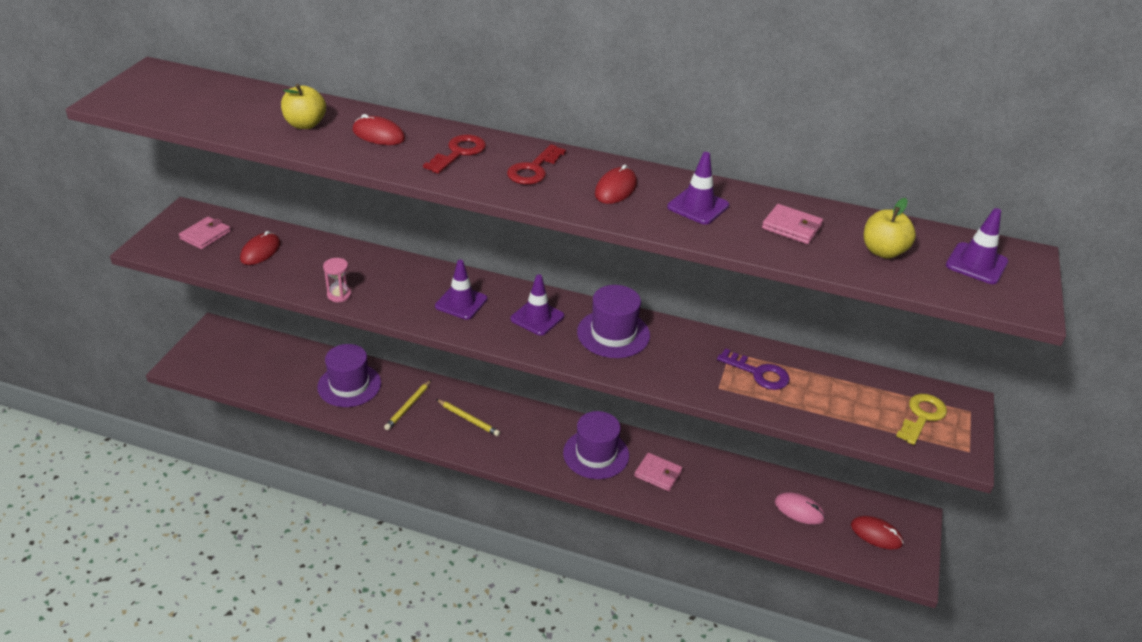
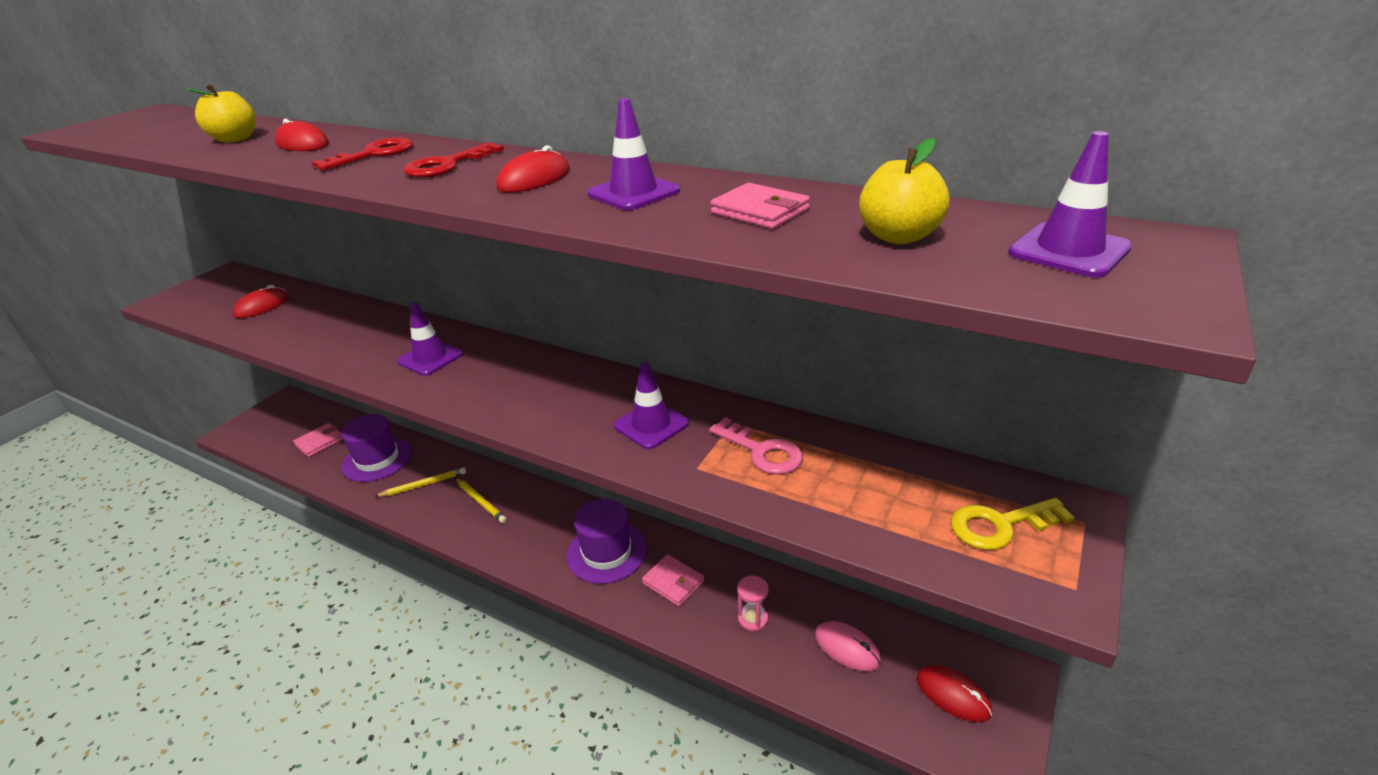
camera: 15 degrees right, 5 degrees down
pink wallet [179,217,231,249] -> pink wallet moved to [293,423,343,457]
pink hourglass [323,258,351,302] -> pink hourglass moved to [737,576,768,631]
yellow pencil [384,380,431,430] -> yellow pencil turned 150 degrees counterclockwise [374,467,466,497]
purple traffic cone [510,274,564,336] -> purple traffic cone moved to [613,362,689,449]
purple hat [577,285,650,358] -> none
purple key [717,348,790,390] -> pink key [709,417,803,475]
yellow key [896,394,947,445] -> yellow key turned 150 degrees counterclockwise [951,498,1075,550]

